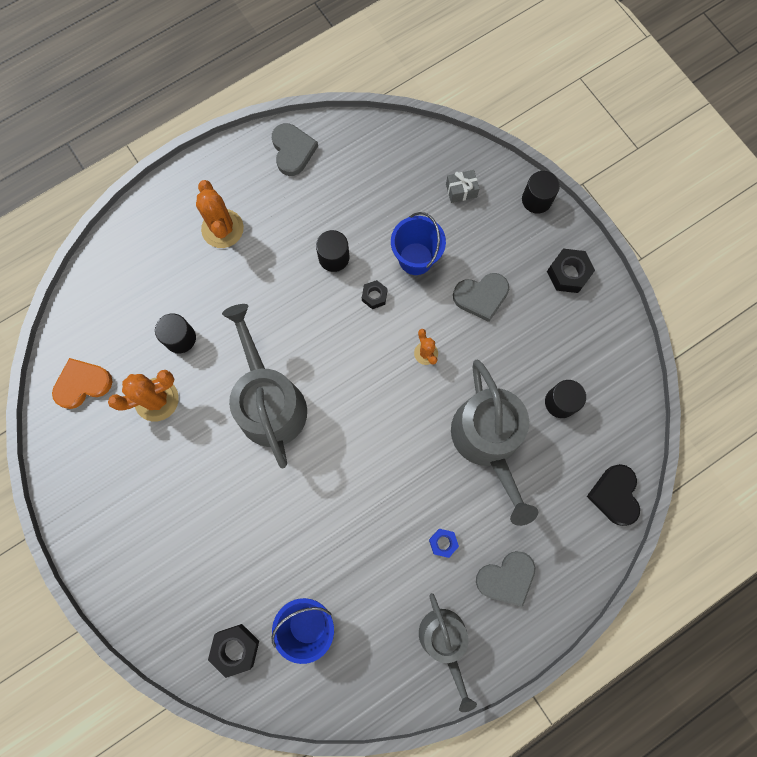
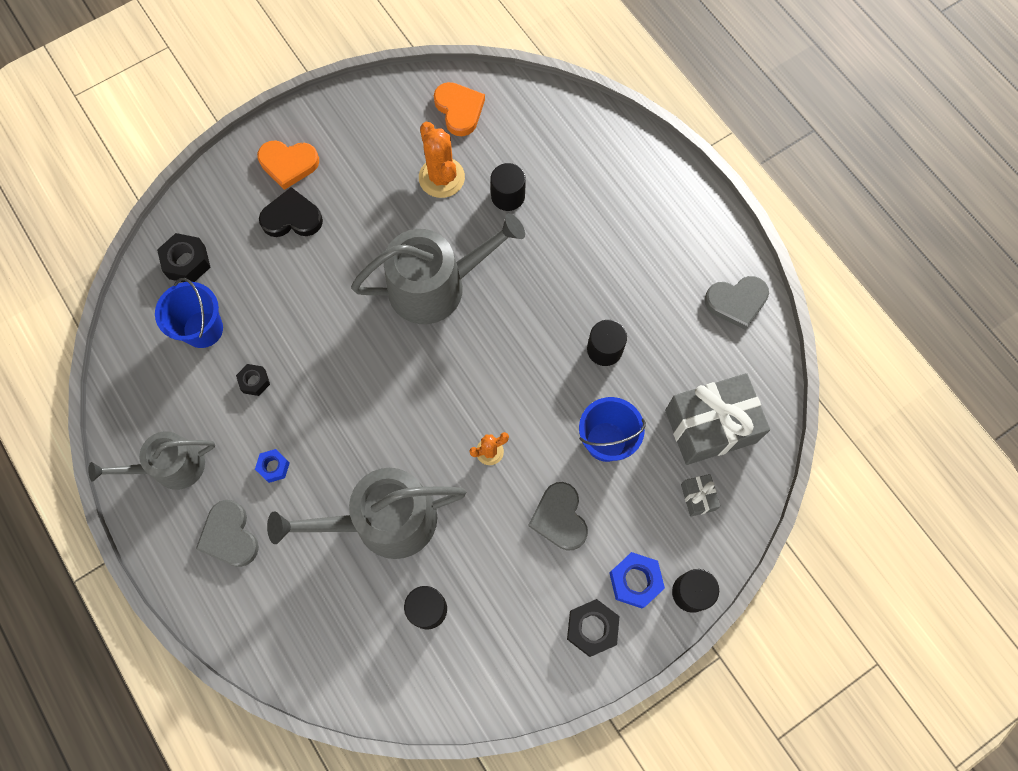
camera: 90 degrees right, 5 degrees down
orange cactus [196,180,244,248] -> none
black nut [362,280,388,309] -> black nut moved to [236,364,270,396]
black heart [587,464,640,526] -> black heart moved to [259,187,323,237]
none -> orange heart [257,140,319,190]
none -> blue nut [609,552,665,608]
none -> grey gift [665,373,770,465]

